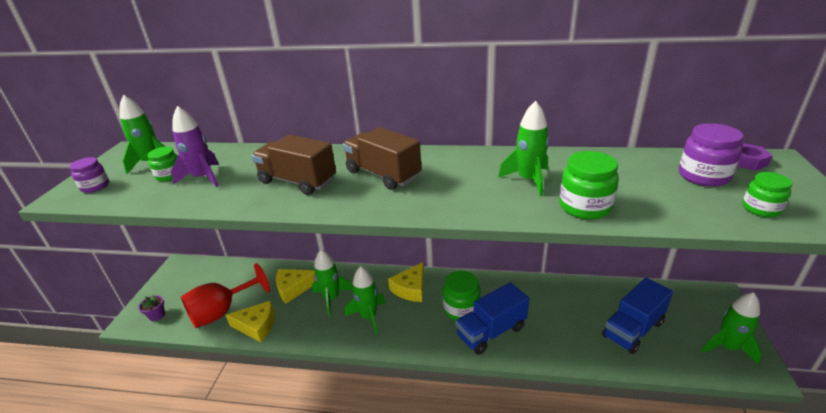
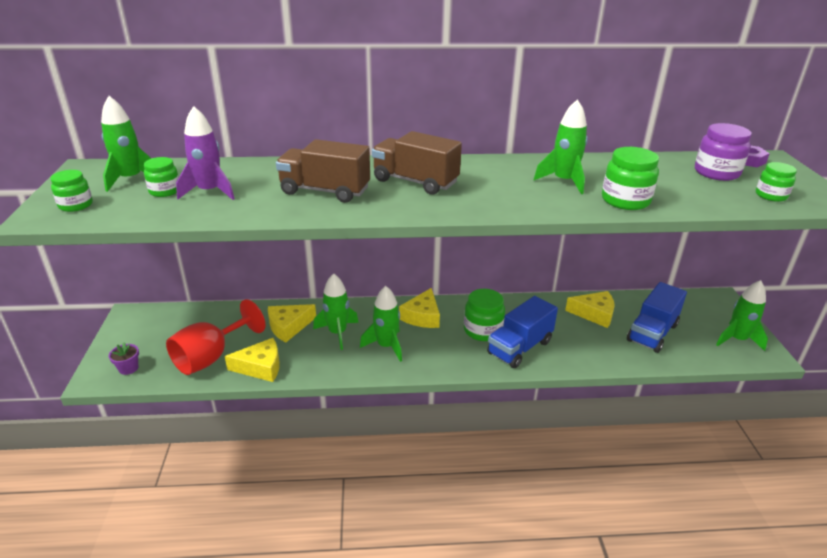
camera: 15 degrees left, 0 degrees up
purple jar [70,157,109,193] -> green jar [50,170,93,212]
none -> yellow cheese [565,291,615,328]

